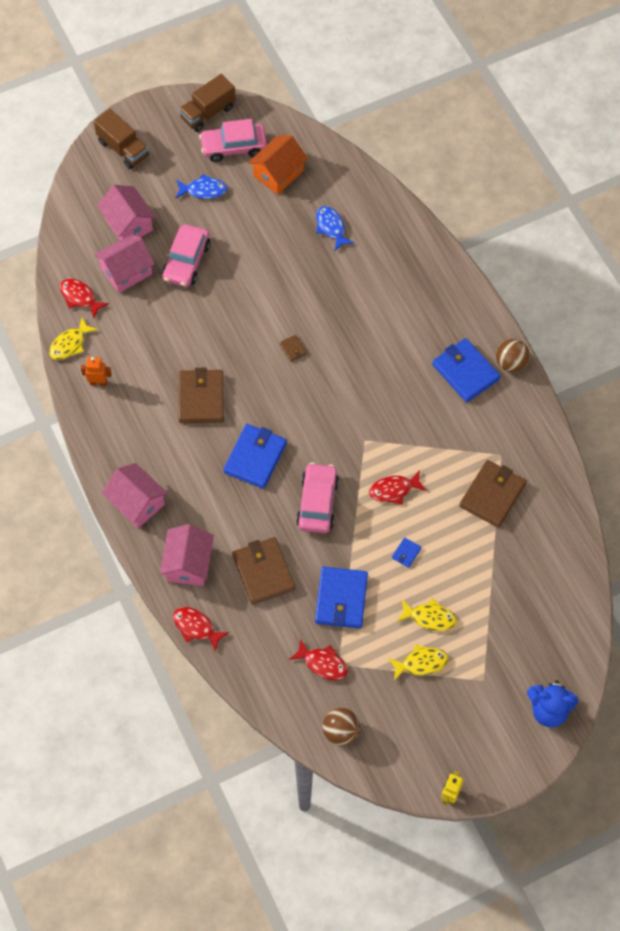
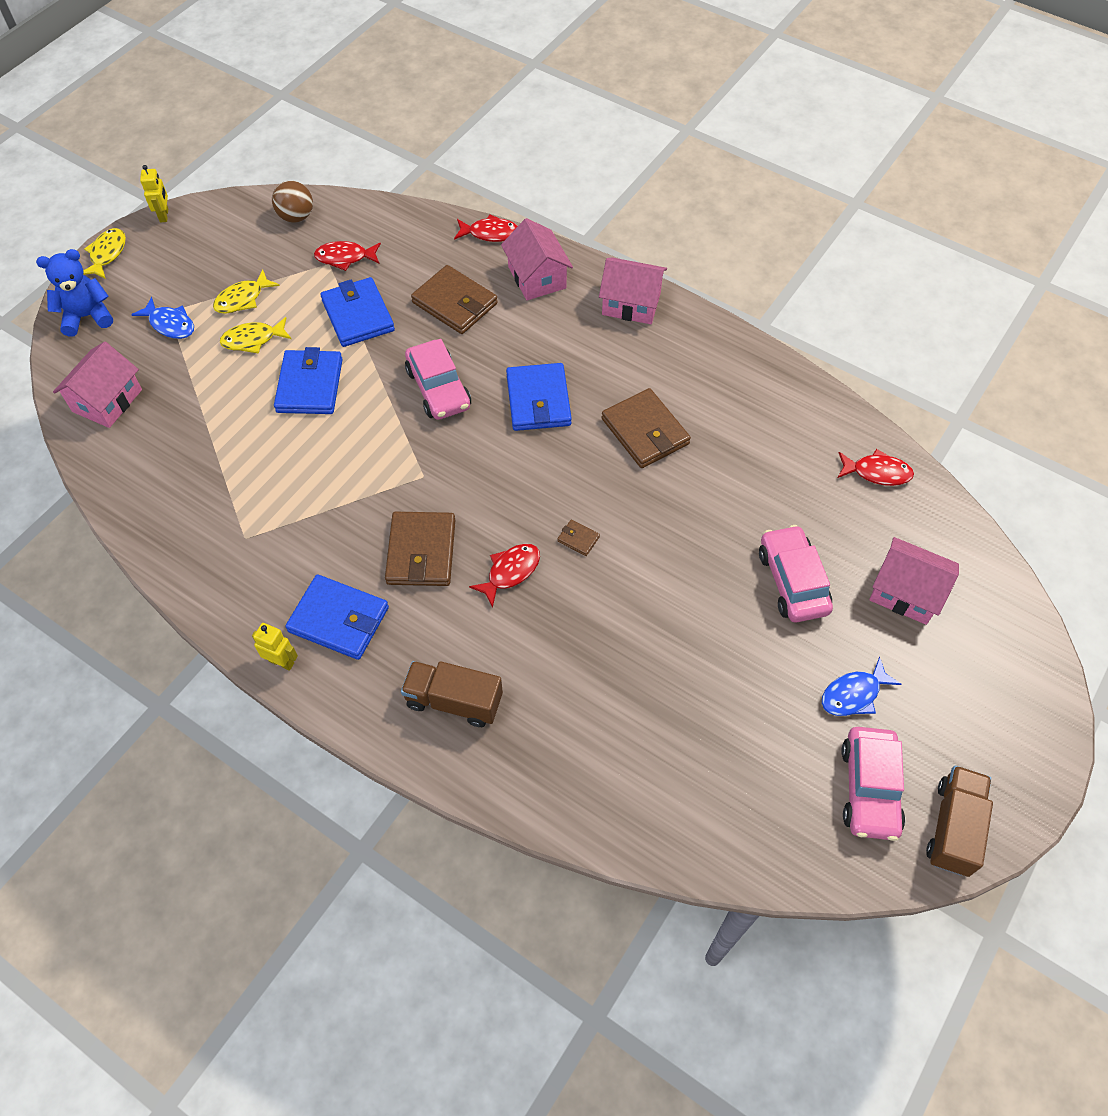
camera: 150 degrees right, 5 degrees down
yellow fish [49,318,98,360] -> yellow fish moved to [83,228,126,279]
orange robot [81,357,112,386] -> none
brown truck [94,109,149,169] -> brown truck moved to [401,661,503,727]
pink house [94,234,155,293] -> pink house moved to [53,341,142,428]
pink car [199,119,267,162] -> pink car turned 135 degrees clockwise [841,727,905,841]
orange house [248,135,308,195] -> none
blue fish [316,206,354,251] -> blue fish moved to [131,297,194,339]
red fish [369,470,427,505] -> red fish moved to [469,544,540,608]
blue wallet [392,537,421,568] -> blue wallet [274,347,343,414], size x2.29
brown wallet [459,460,526,528] -> brown wallet moved to [385,512,455,586]
brown ball [496,339,530,373] -> yellow robot [252,623,298,671]

